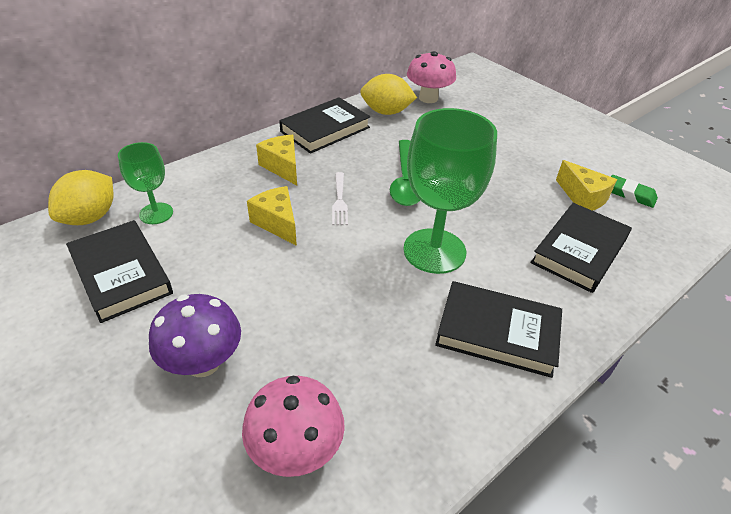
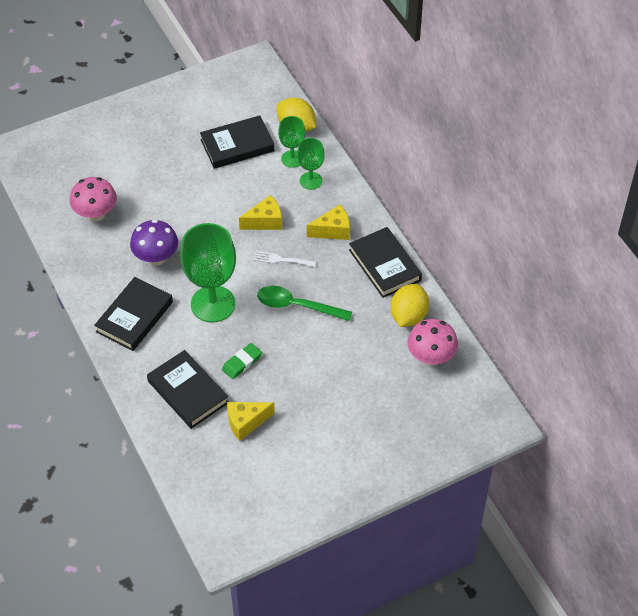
camera: 105 degrees right, 10 degrees up
purple mushroom [149,294,241,377] -> purple mushroom moved to [130,219,178,266]
green eraser [611,175,658,208] -> green eraser moved to [222,343,262,379]
none -> green goblet [297,138,325,190]

